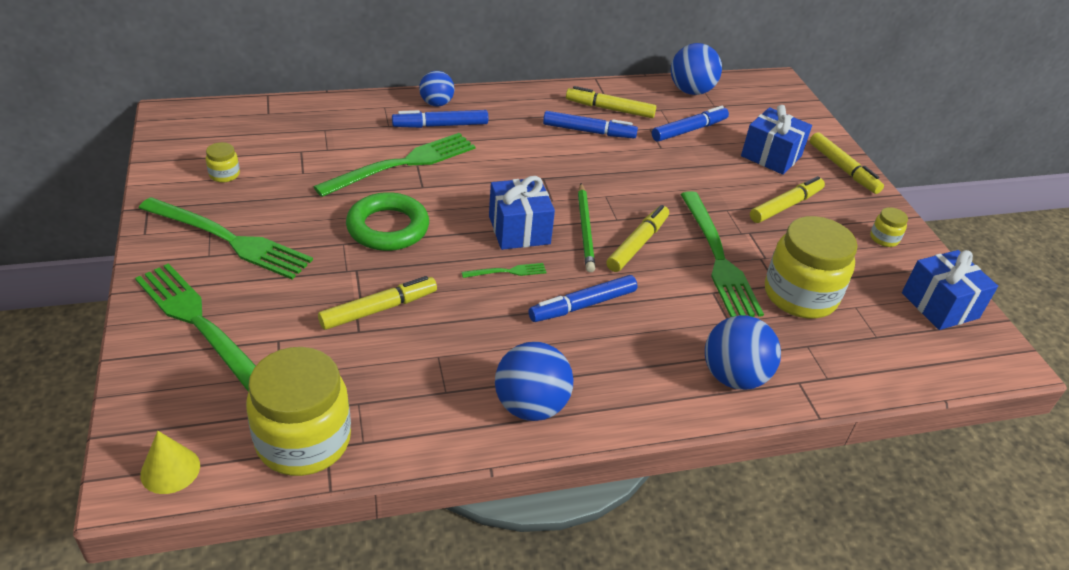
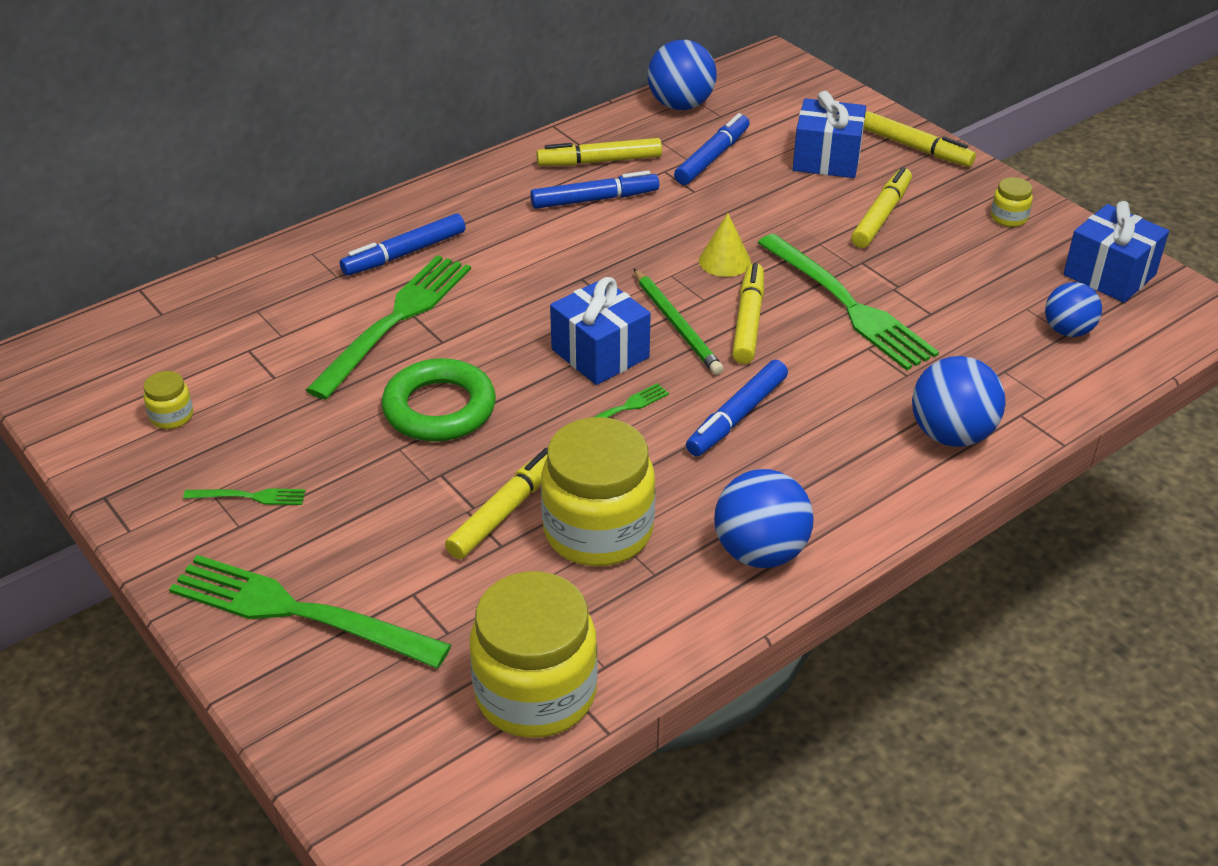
camera: 20 degrees left, 0 degrees up
green fork [139,197,313,280] -> green fork [183,488,306,505], size x0.43
yellow cone [140,431,200,494] -> yellow cone moved to [699,213,751,277]
blue ball [419,71,454,107] -> blue ball moved to [1045,282,1102,337]
yellow jar [765,216,858,318] -> yellow jar moved to [541,417,655,566]

